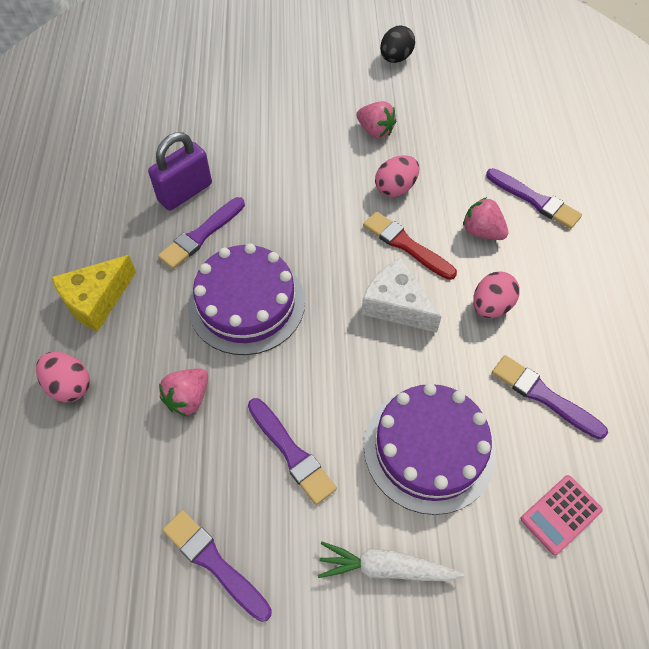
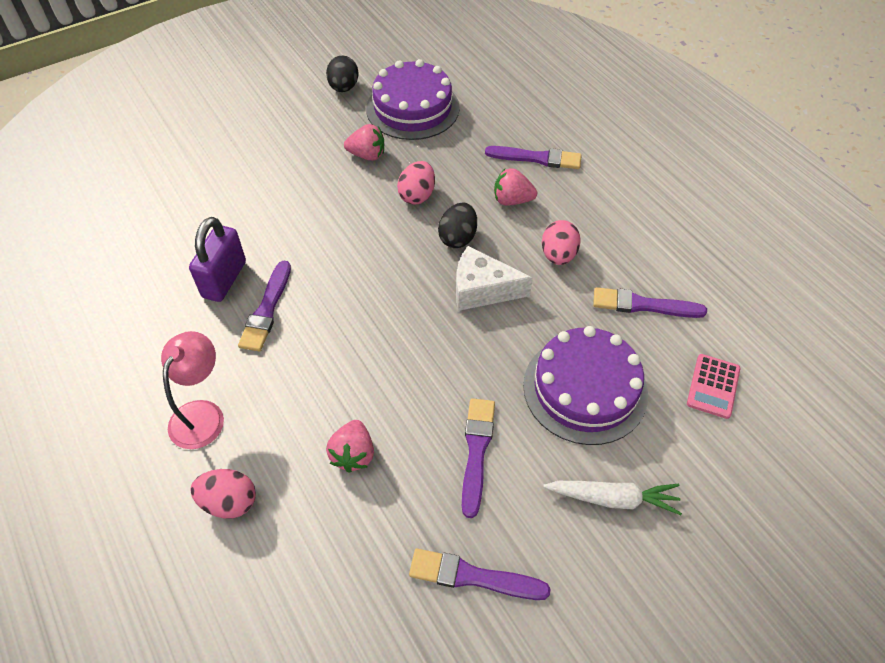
camera: 30 degrees left, 5 degrees down
yellow cheese [52,255,136,332] -> pink lamp [161,331,224,449]
purple cake [188,243,305,355] -> purple cake moved to [366,59,460,140]
purple brush [248,398,337,505] -> purple brush turned 105 degrees counterclockwise [462,398,495,518]
white carrot [318,541,464,581] -> white carrot turned 150 degrees counterclockwise [543,481,682,515]
red brush [363,211,457,280] -> black egg [438,203,477,248]

